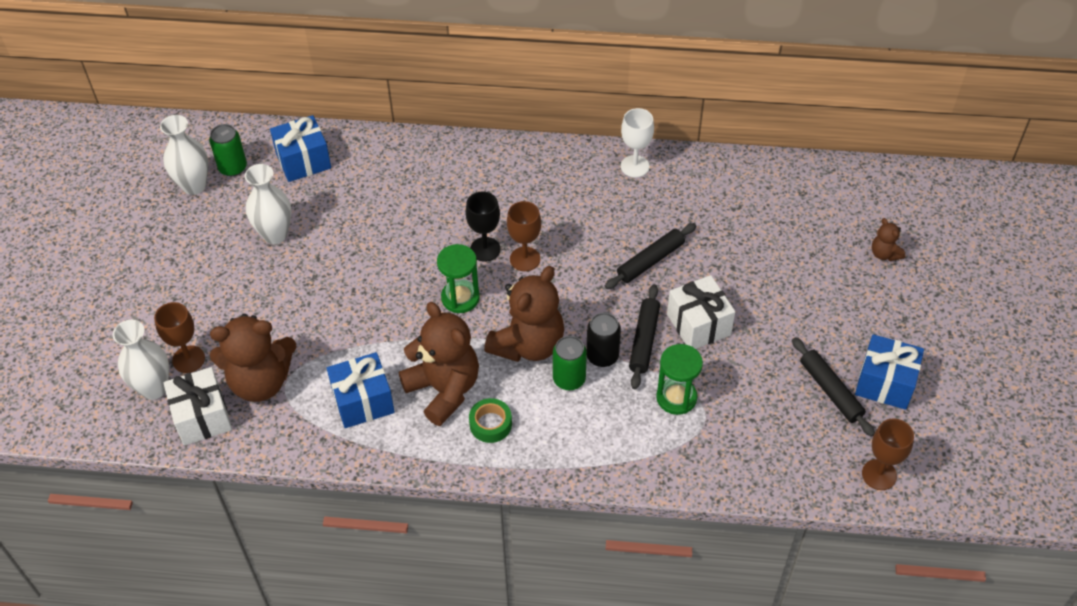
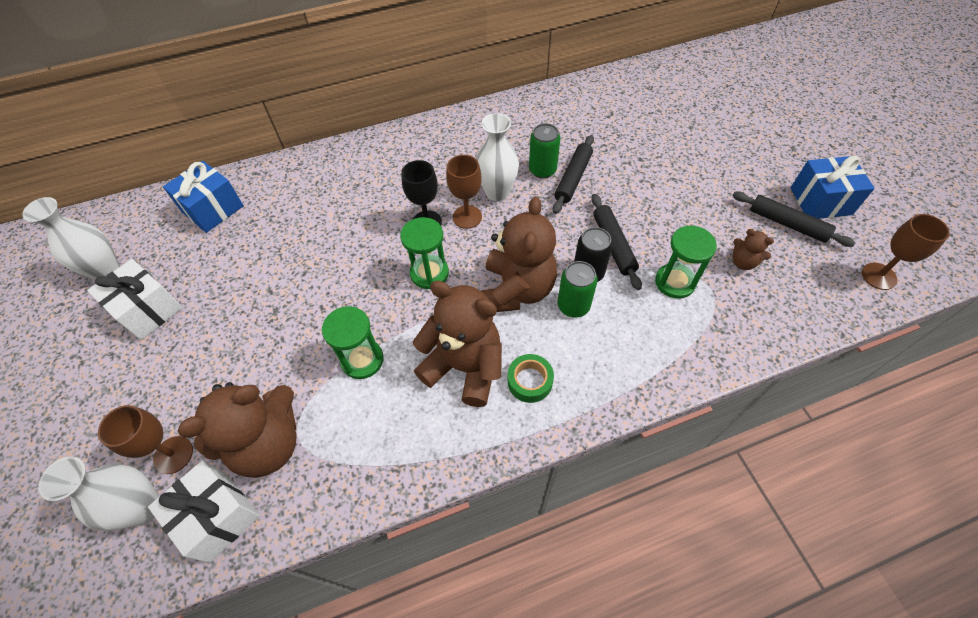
camera: 25 degrees left, 5 degrees up
green can [209,124,247,176] -> green can moved to [529,123,560,178]
white vase [245,164,291,244] -> white vase moved to [476,113,519,201]
blue gift [327,352,395,428] -> none
white goblet [621,108,654,178] -> none
white gift [667,275,735,349] -> white gift moved to [87,259,182,340]
brown teddy bear [872,218,905,261] -> brown teddy bear moved to [732,229,774,270]
none -> green hourglass [322,306,383,379]

